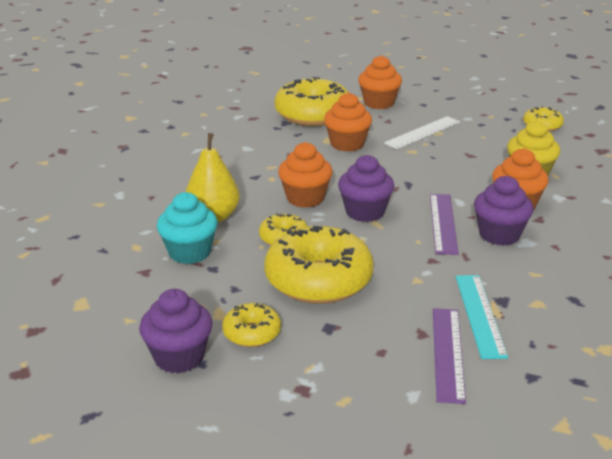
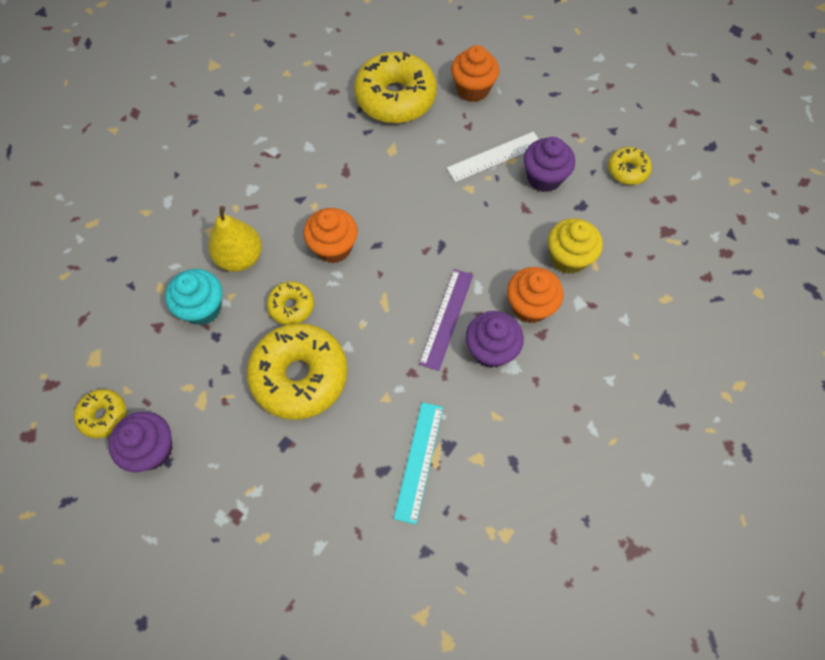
camera: 15 degrees right, 35 degrees up
yellow donut [222,303,281,347] -> yellow donut moved to [74,389,126,438]
orange cupcake [324,93,372,152] -> none
purple cupcake [338,155,394,222] -> purple cupcake moved to [524,137,575,192]
purple ruler [433,308,466,404] -> none

